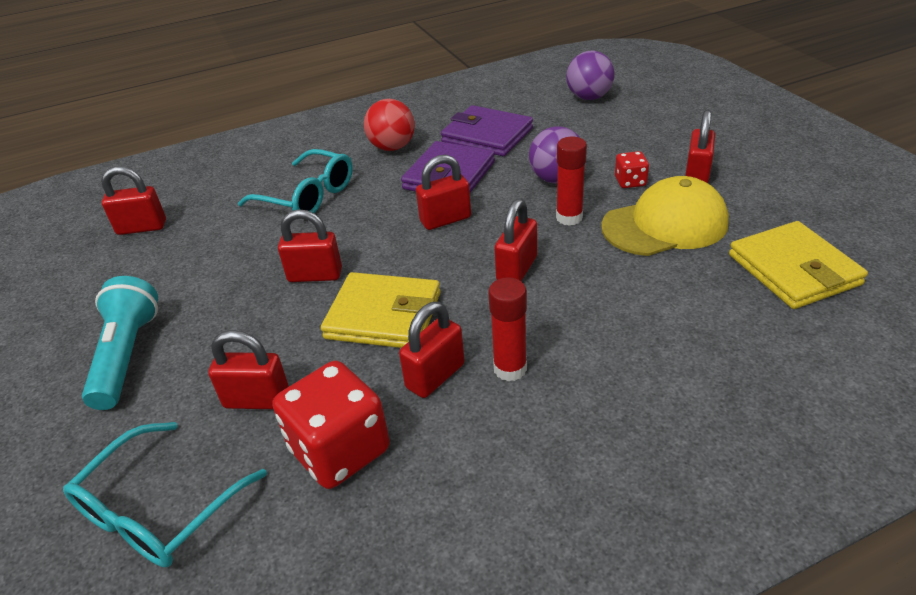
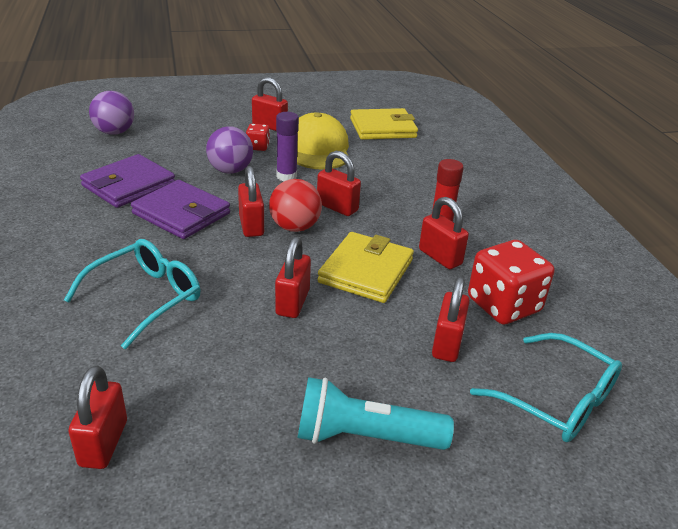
camera: 85 degrees left, 5 degrees down
red ball [364,99,415,151] -> red ball moved to [269,179,322,232]
red glue stick [556,137,587,226] -> purple glue stick [276,112,299,181]

